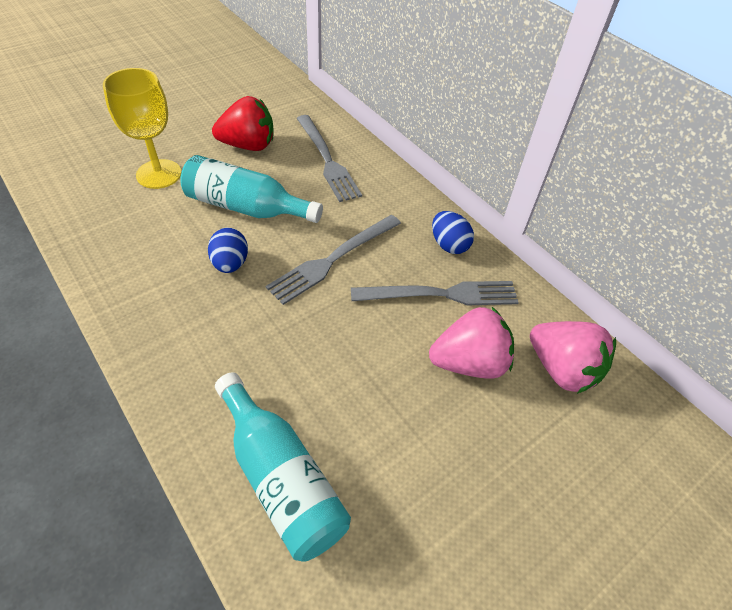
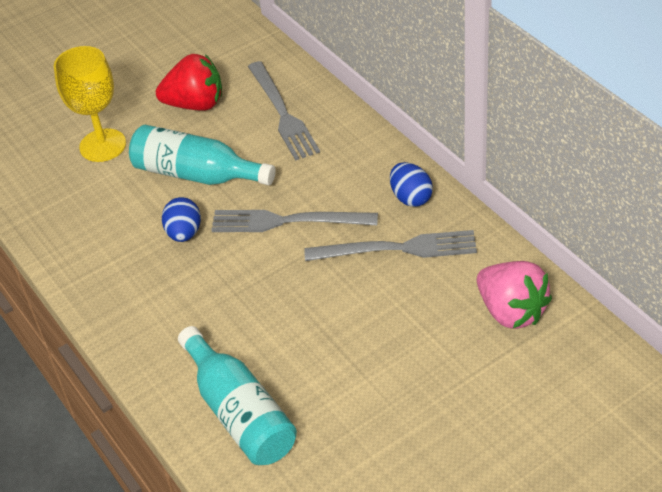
camera: 10 degrees right, 5 degrees down
grey fork [266,215,401,305] -> grey fork turned 45 degrees clockwise [211,210,378,232]
pink strawberry [429,307,514,379] -> none

